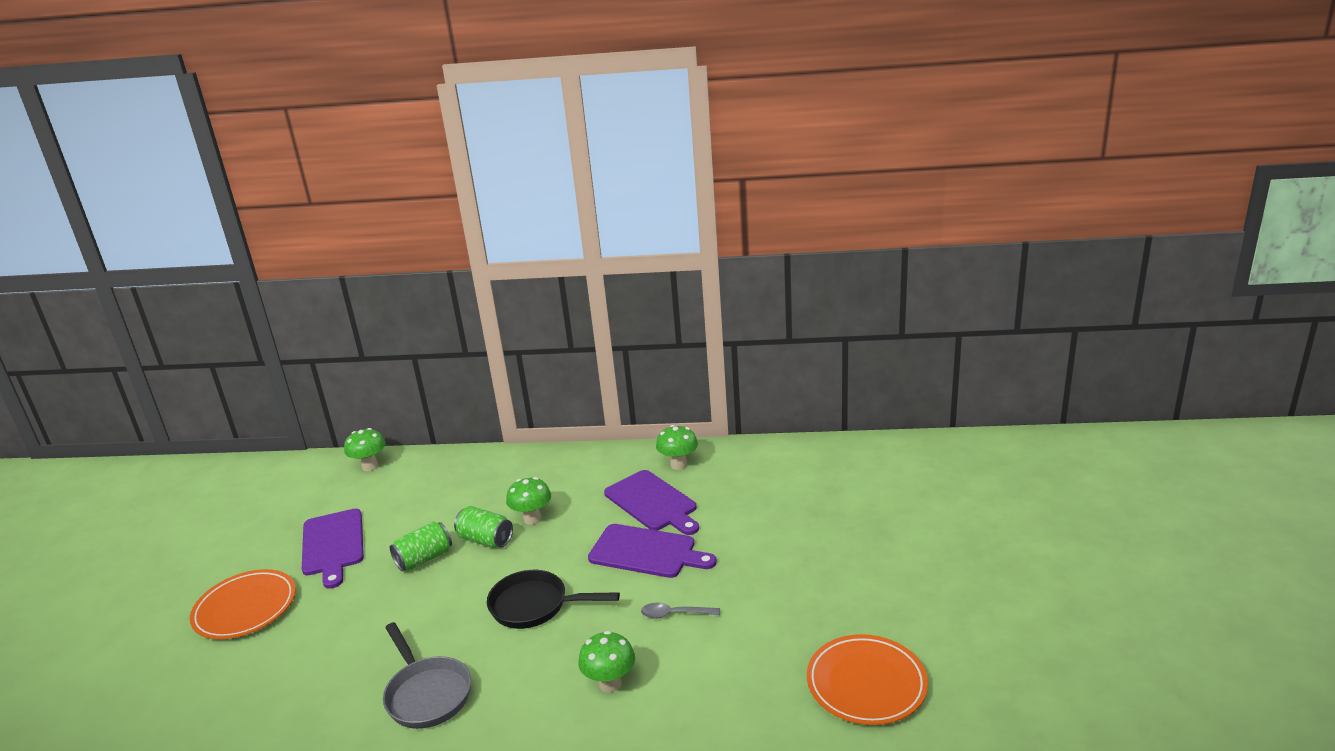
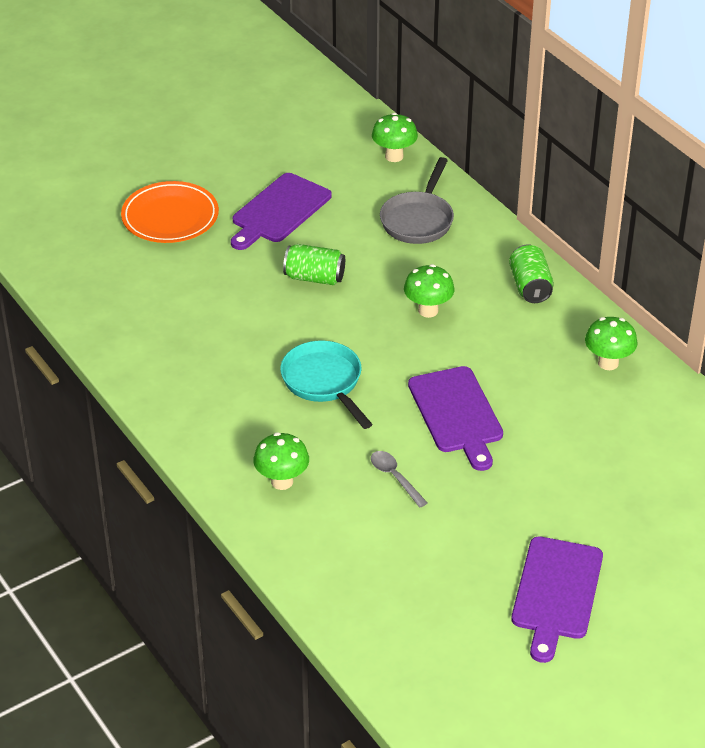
camera: 50 degrees right, 15 degrees up
grey pan [383,622,471,729] -> grey pan moved to [380,157,454,244]
green can [454,506,513,548] -> green can moved to [509,244,554,303]
black pan [487,570,620,629] -> turquoise pan [280,341,373,429]
purple cutting board [604,470,699,535] -> purple cutting board moved to [512,536,603,663]
orange plate [807,634,928,725] -> none

